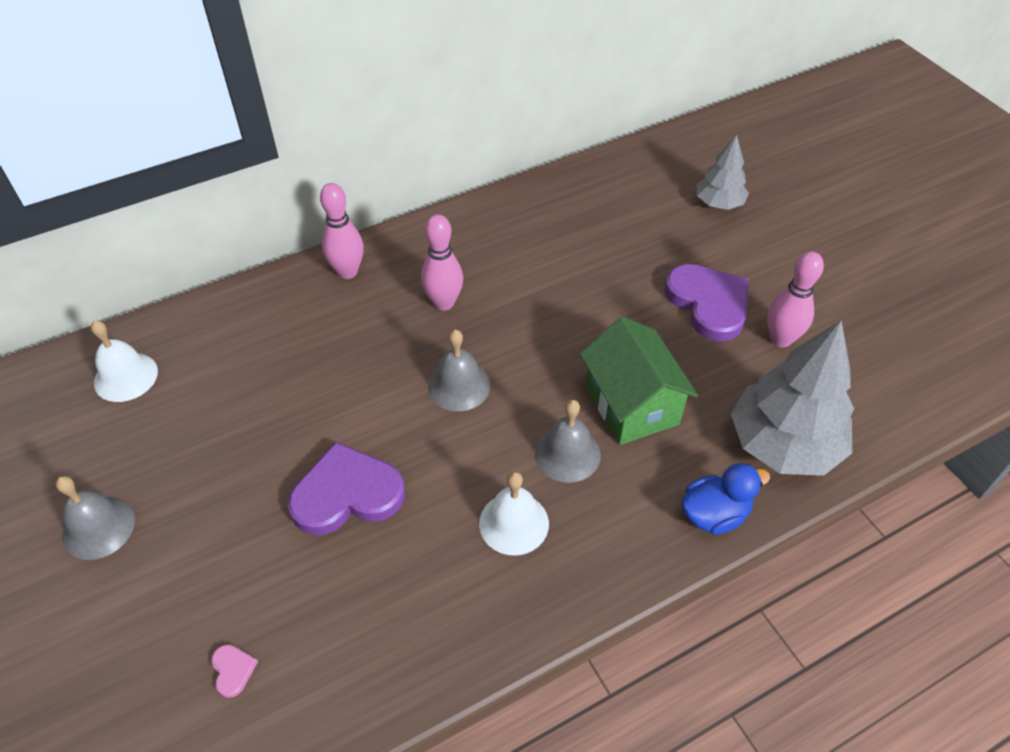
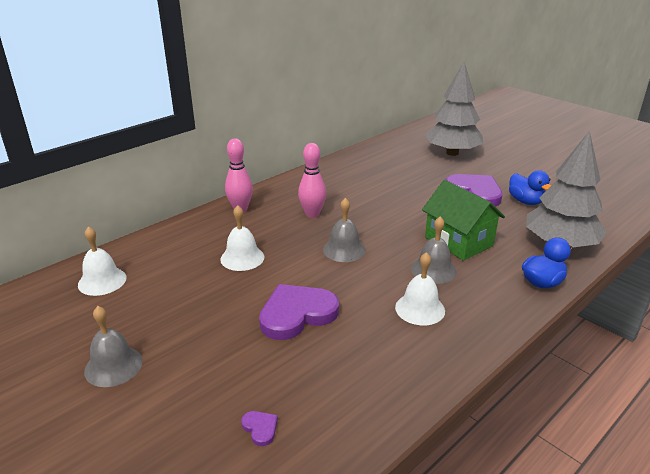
camera: 15 degrees left, 20 degrees down
pink heart [211,644,258,698] -> purple heart [241,411,278,446]
grey tree [697,134,749,210] -> grey tree [425,61,483,156], size x1.80
pink bowling pin [767,251,824,347] -> blue duck [509,170,551,205]
none -> white bell [220,205,264,271]

